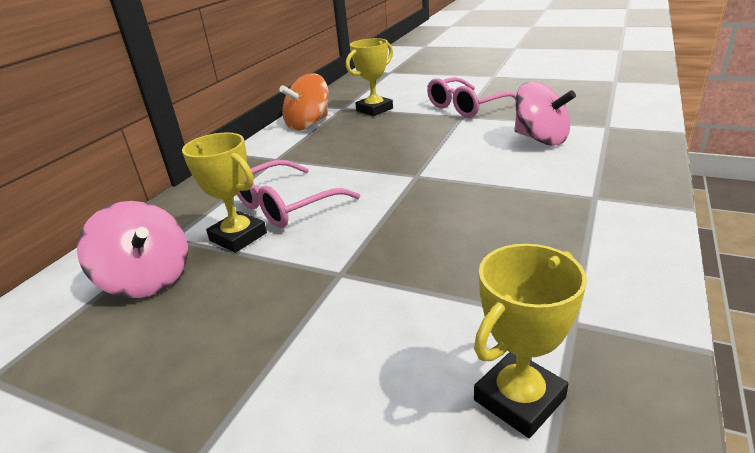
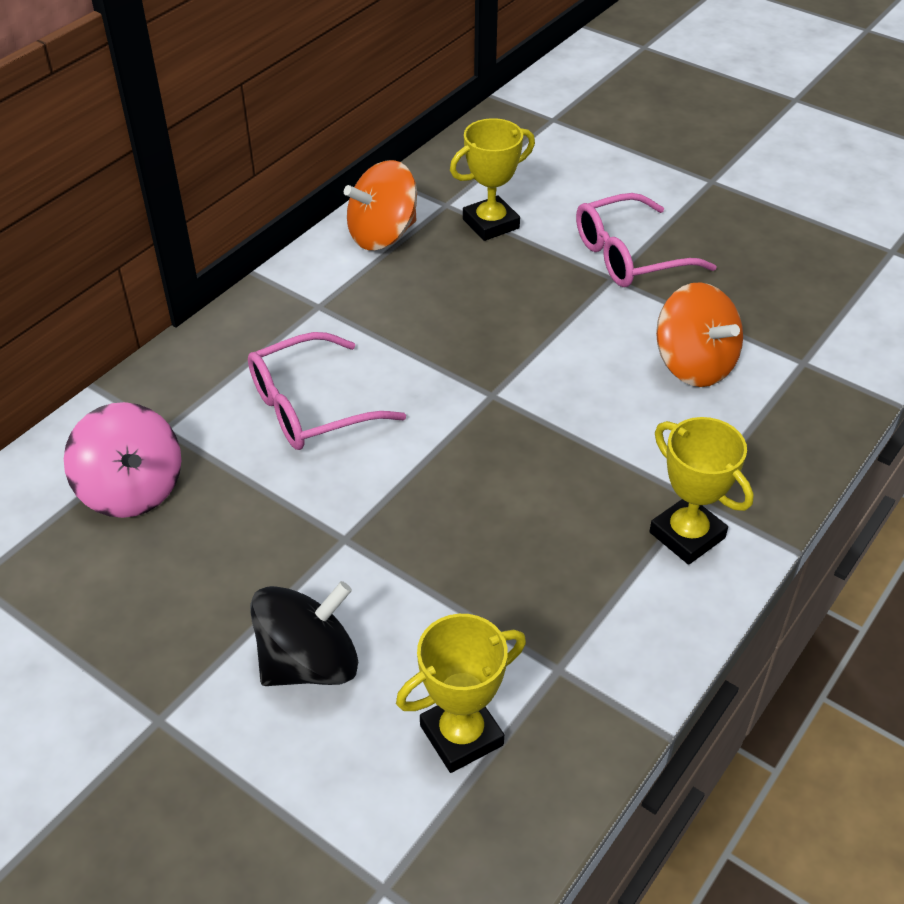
camera: 10 degrees right, 15 degrees up
yellow trophy [182,133,267,253] -> yellow trophy moved to [649,417,754,565]
pink spinning top [515,81,576,146] -> orange spinning top [656,282,743,387]
none -> black spinning top [250,581,358,686]

